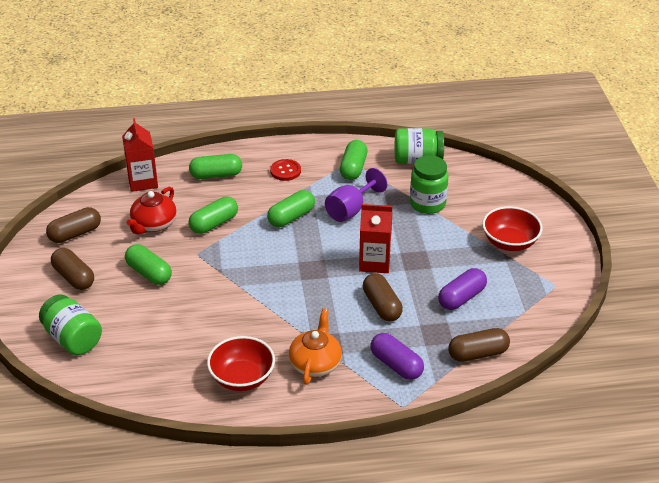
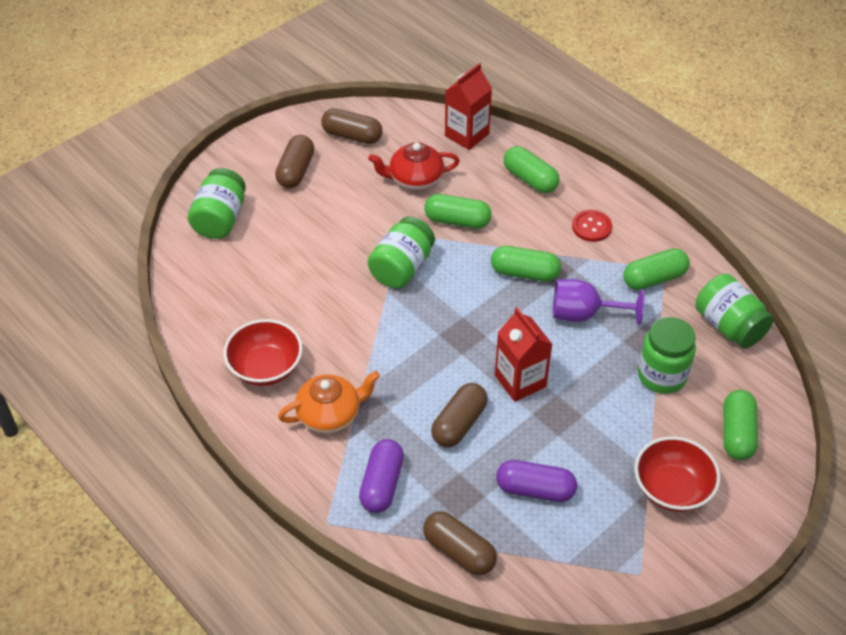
camera: 55 degrees right, 10 degrees up
green capsule [125,244,172,285] -> green capsule moved to [724,390,758,460]
none -> green jar [367,217,435,288]

